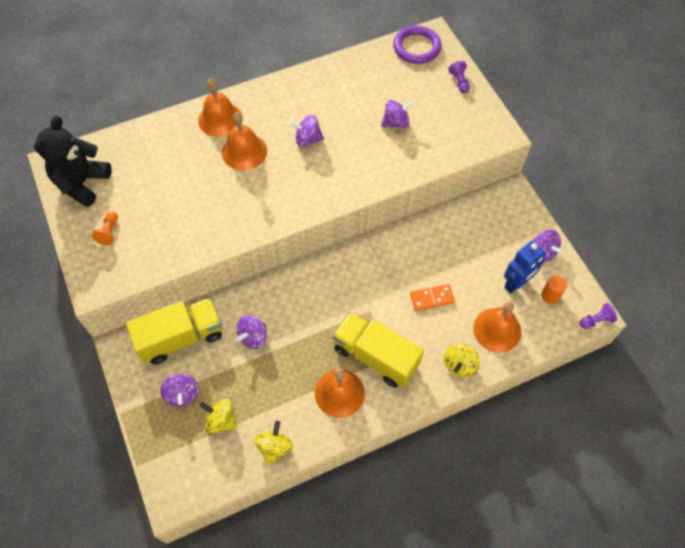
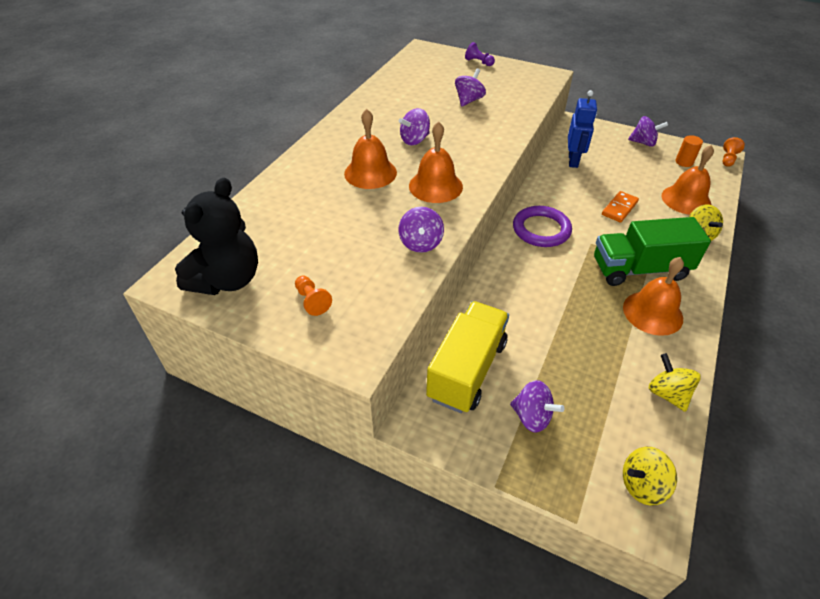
camera: 40 degrees left, 15 degrees down
black teddy bear [34,116,112,207] -> black teddy bear turned 135 degrees counterclockwise [175,178,258,295]
orange bell [198,78,242,137] -> orange bell moved to [409,121,463,203]
yellow spinning top [199,399,237,433] -> yellow spinning top moved to [623,447,677,506]
purple spinning top [236,315,267,349] -> purple spinning top moved to [398,207,444,253]
yellow truck [332,312,424,388] -> green truck [594,217,711,286]
purple ring [393,26,442,64] -> purple ring moved to [513,206,572,247]
blue robot [504,241,546,293] -> blue robot moved to [568,90,597,168]
purple pawn [580,303,617,329] -> orange pawn [723,137,745,167]

